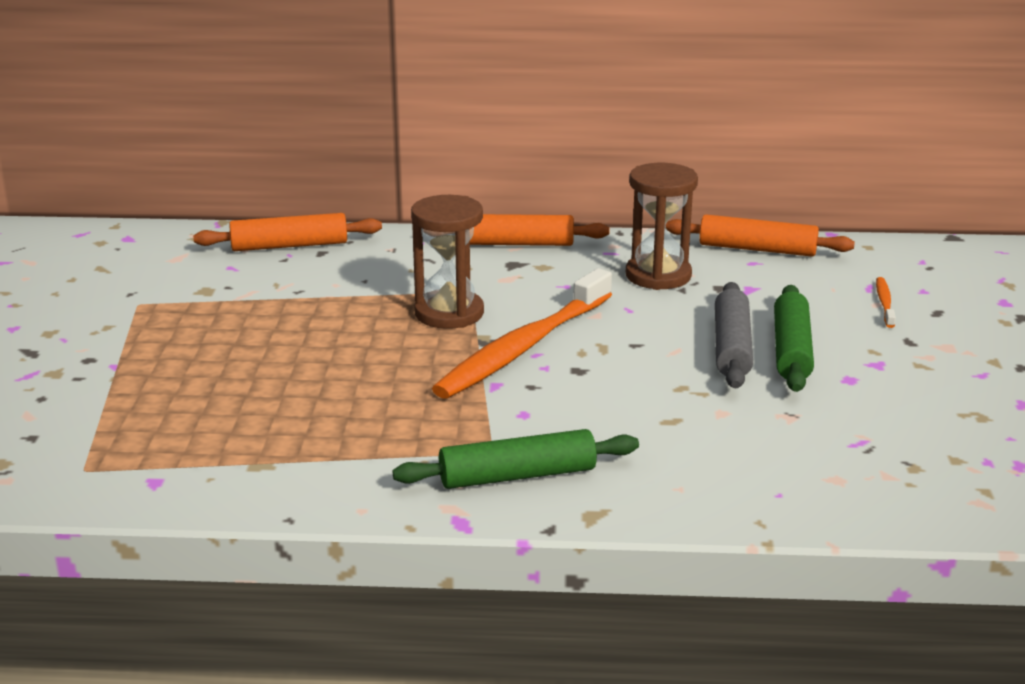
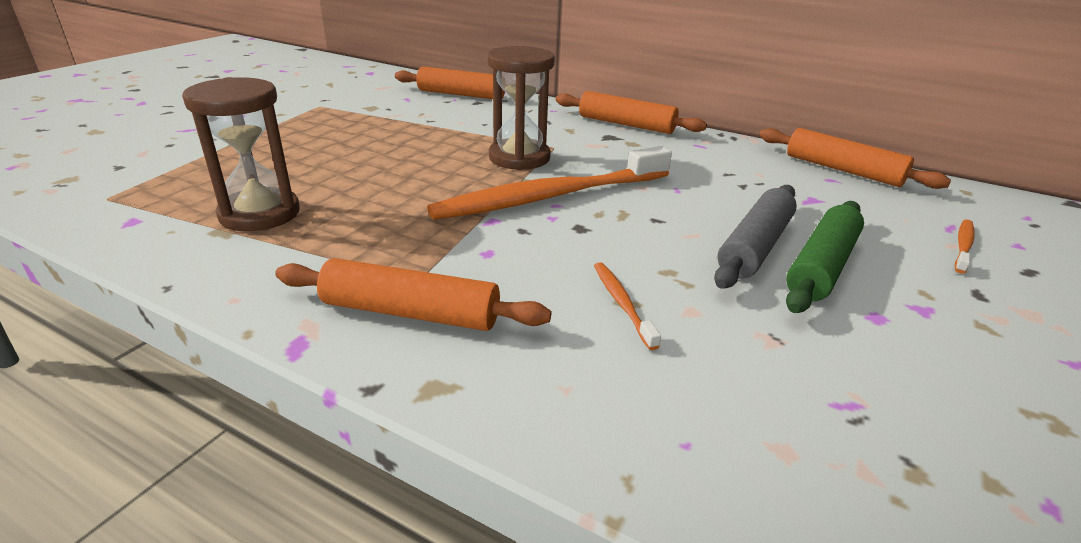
camera: 25 degrees right, 5 degrees up
green rolling pin [393,429,639,489] -> orange rolling pin [275,258,552,331]
brown hourglass [626,163,698,290] -> brown hourglass moved to [182,77,300,231]
none -> orange toothbrush [594,262,661,350]

